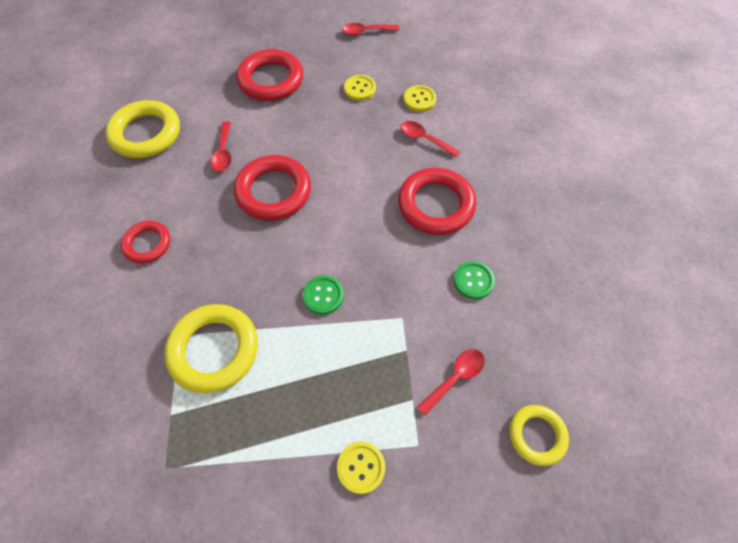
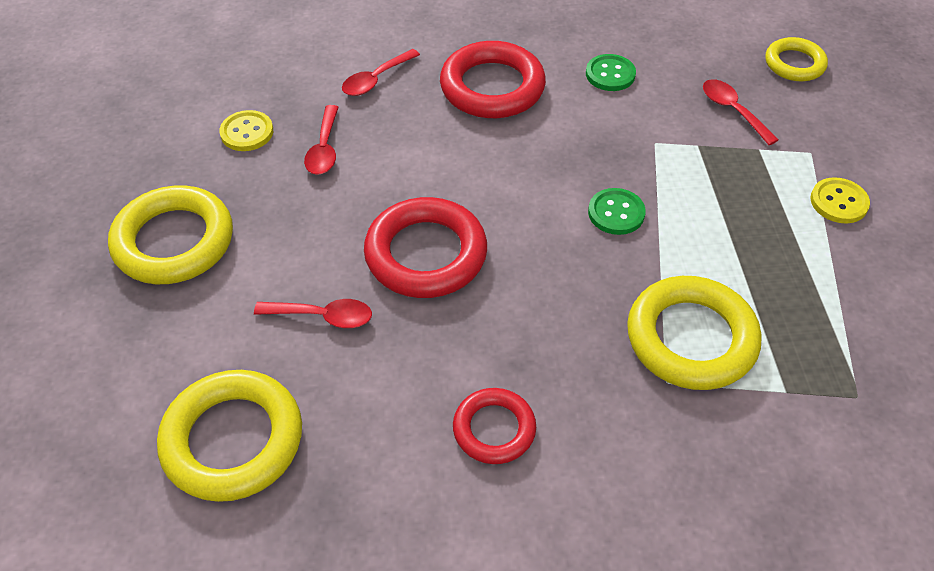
camera: 80 degrees left, 10 degrees down
red ring [236,49,304,101] -> yellow ring [108,186,233,284]
red spoon [342,23,399,35] -> red spoon moved to [304,105,339,175]
yellow button [404,85,436,112] -> none

